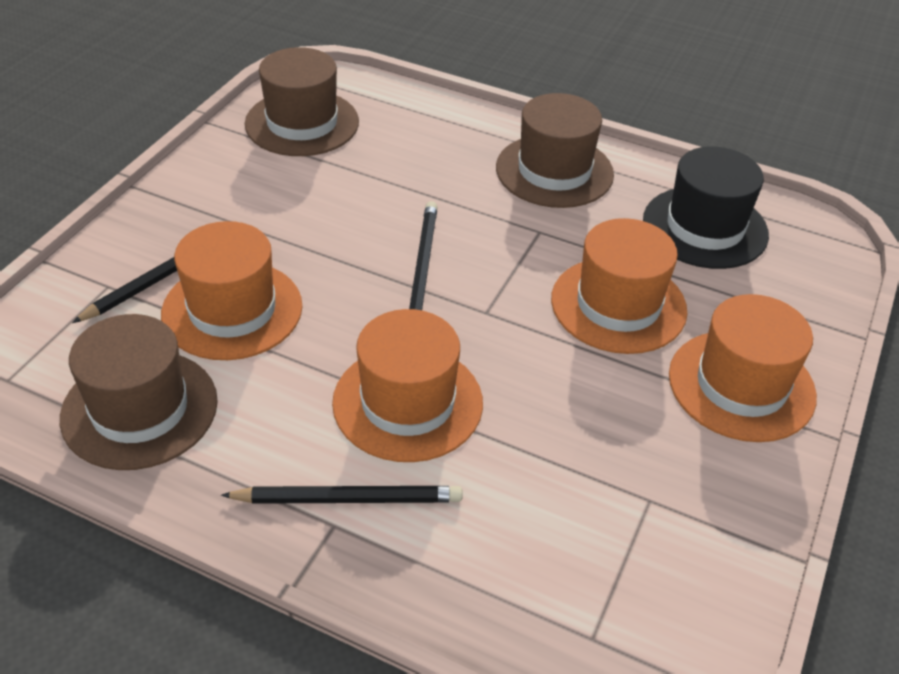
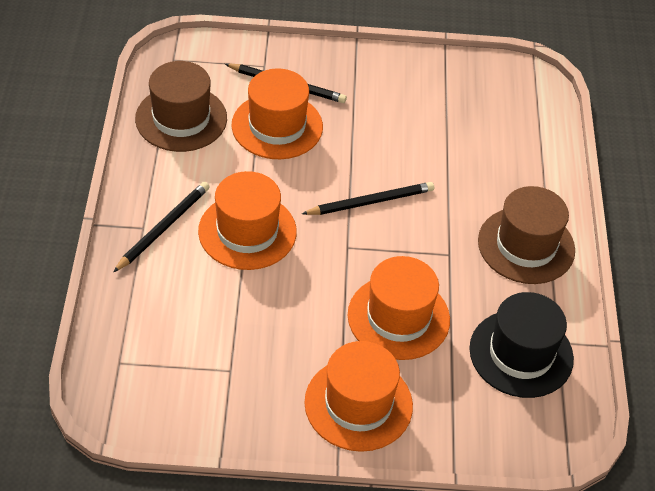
camera: 65 degrees right, 5 degrees up
black pencil [221,486,463,504] -> black pencil turned 120 degrees counterclockwise [113,182,209,272]
brown hat [245,47,359,156] -> none

